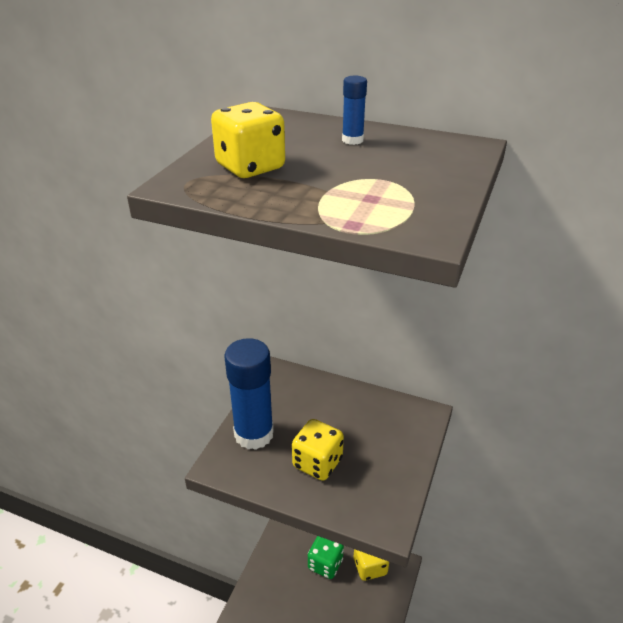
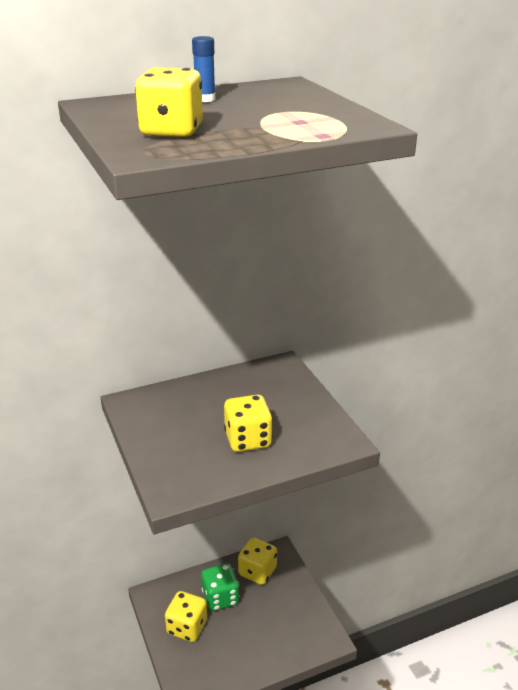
camera: 45 degrees left, 5 degrees down
blue glue stick [224,338,274,450] -> none
none -> yellow dice [165,591,207,642]

